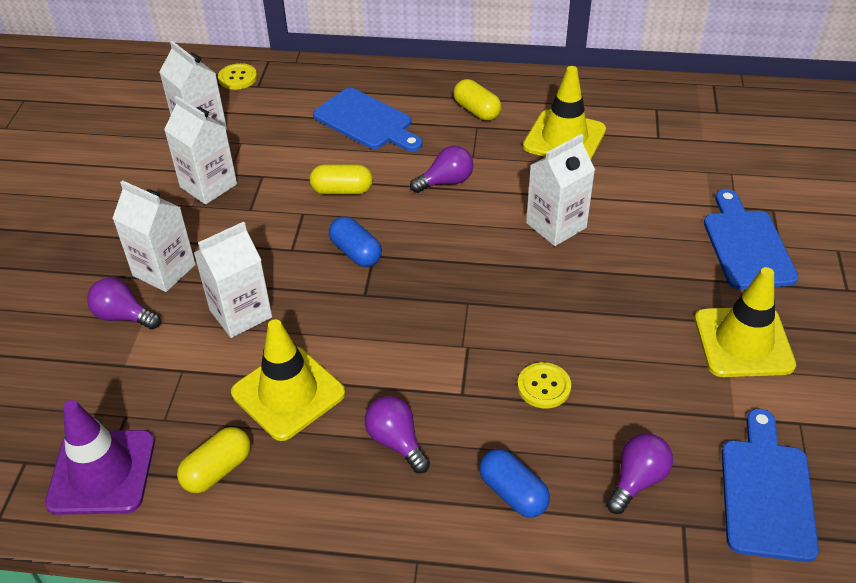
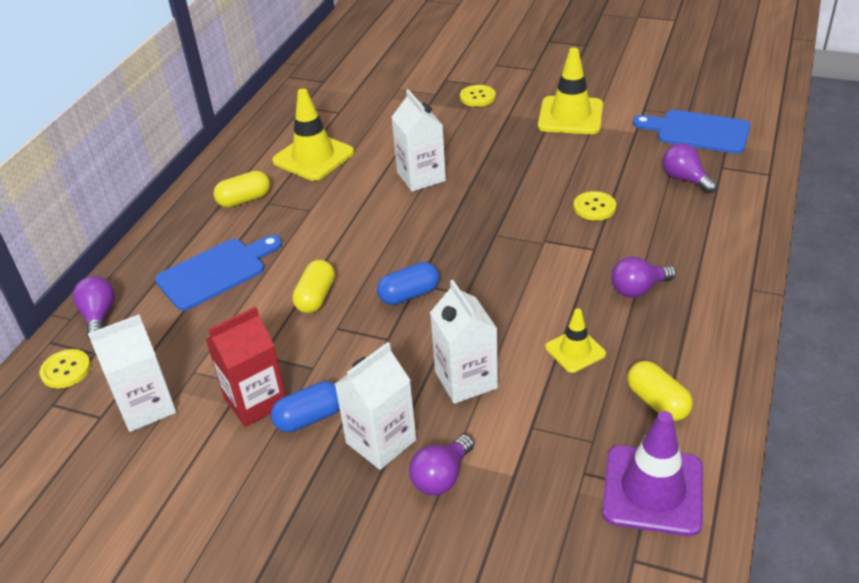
camera: 75 degrees left, 5 degrees down
white carton [164,96,237,205] -> red carton [206,306,286,427]
yellow traffic cone [231,319,345,441] -> yellow traffic cone [545,308,606,373], size x0.57
purple light bulb [410,146,474,193] -> purple light bulb moved to [73,276,115,340]
blue capsule [479,449,550,518] -> blue capsule moved to [271,381,340,432]
blue cutting board [704,189,798,290] -> yellow button [460,85,496,107]

